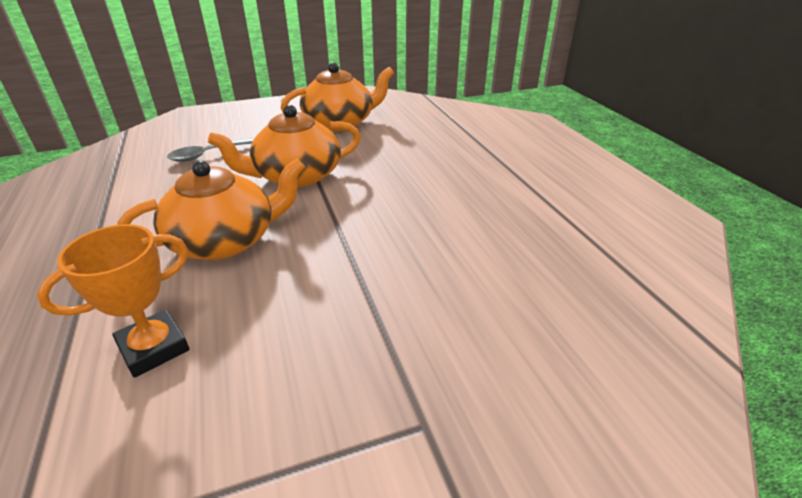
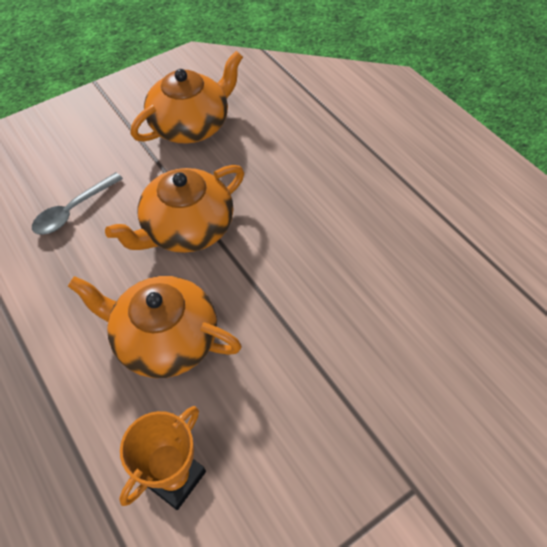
camera: 15 degrees left, 20 degrees up
orange teapot [118,159,305,260] -> orange teapot turned 120 degrees counterclockwise [68,276,242,378]

